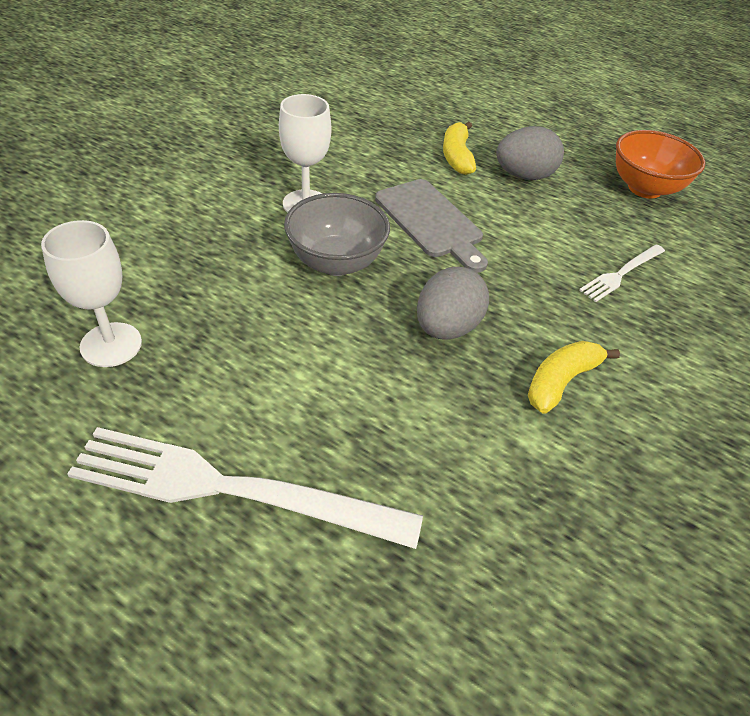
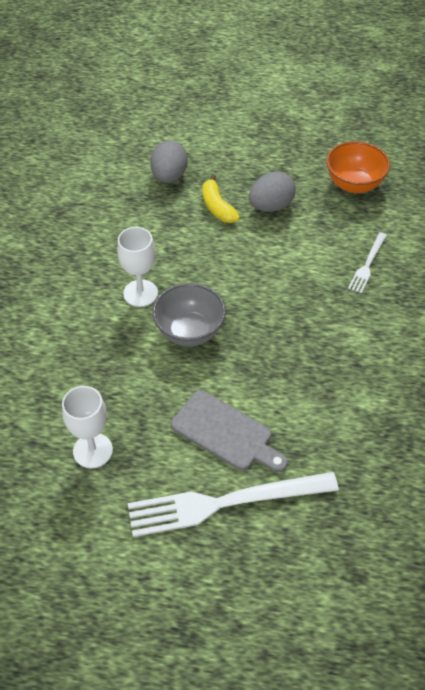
camera: 20 degrees left, 5 degrees up
grey cutting board [375,179,488,273] -> grey cutting board moved to [171,390,288,472]
grey egg [417,267,489,339] -> grey egg moved to [150,140,188,183]
yellow banana [528,341,620,413] -> none

